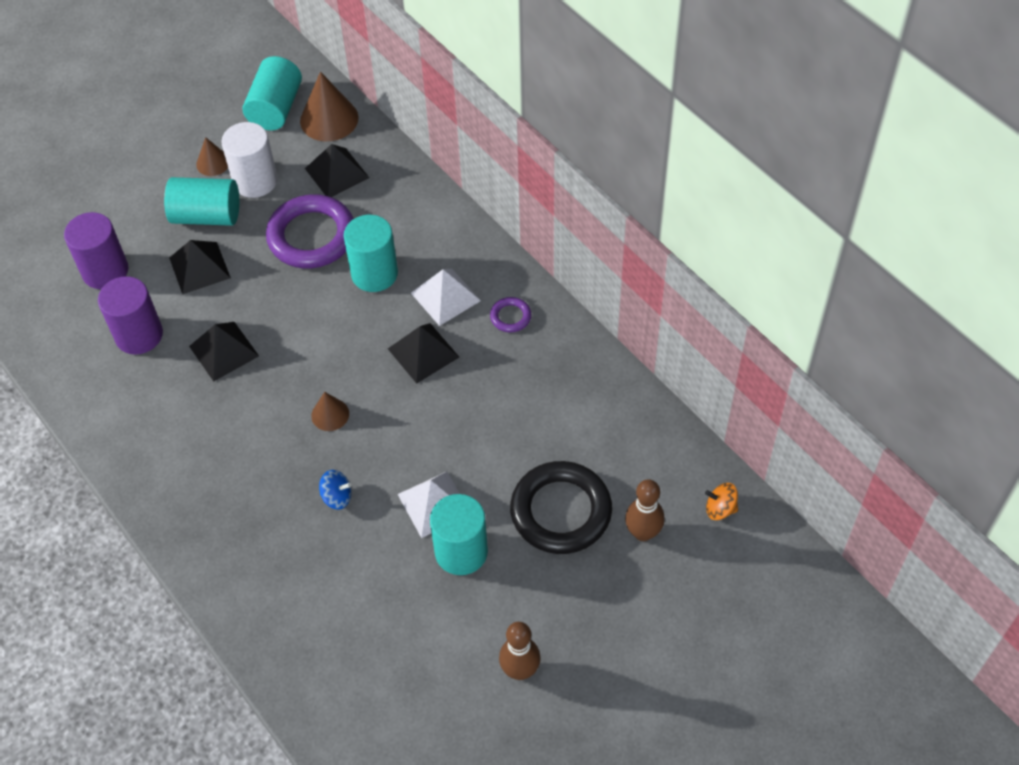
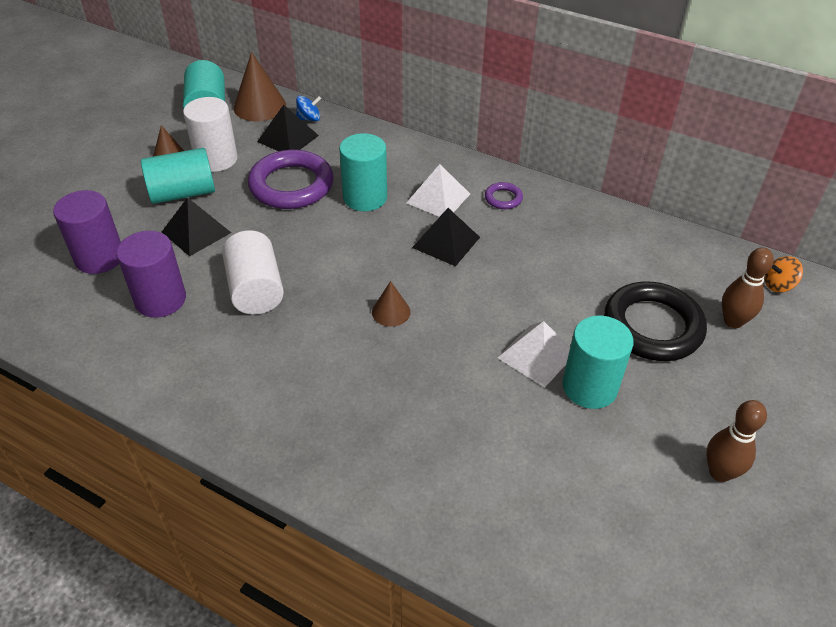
camera: 25 degrees left, 10 degrees down
black pyramid [189,322,259,382] -> white cylinder [222,230,284,315]
blue spinning top [319,470,351,510] -> blue spinning top moved to [296,96,321,121]

